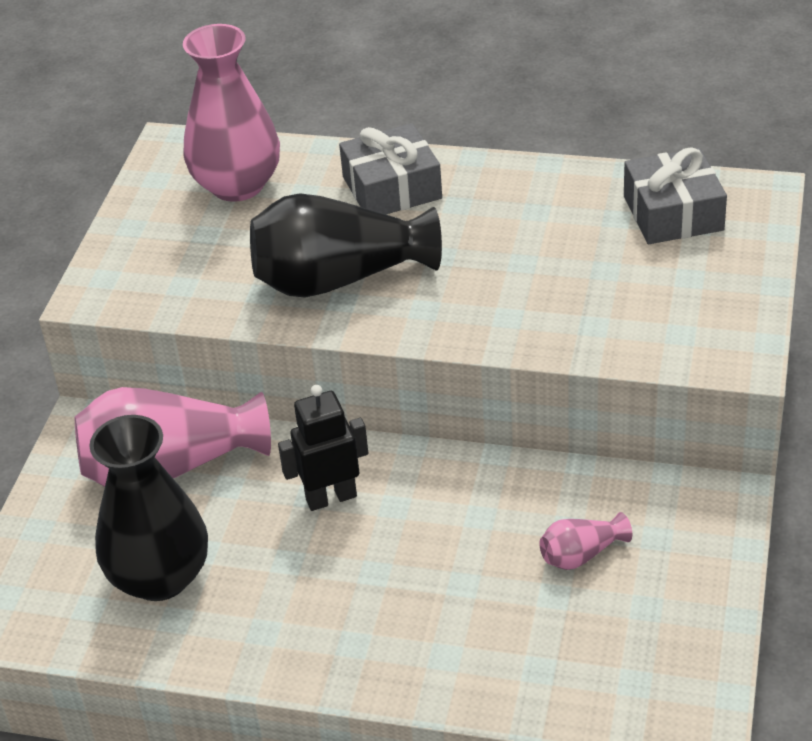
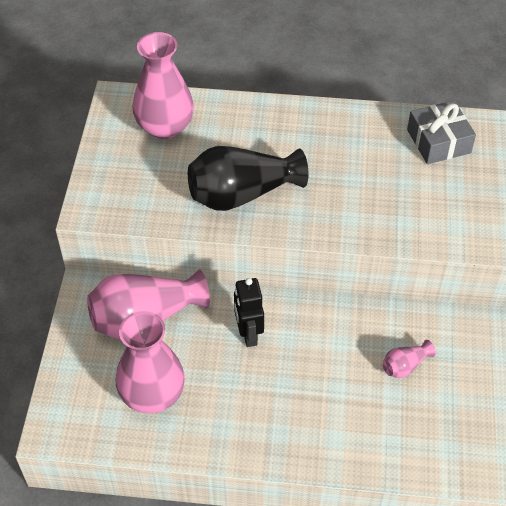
camera: 10 degrees left, 10 degrees up
black vase [89,415,208,601] -> pink vase [115,311,185,413]
black robot [278,385,368,511] -> black robot turned 75 degrees counterclockwise [234,278,264,347]
grey gift [339,123,442,214] -> none

